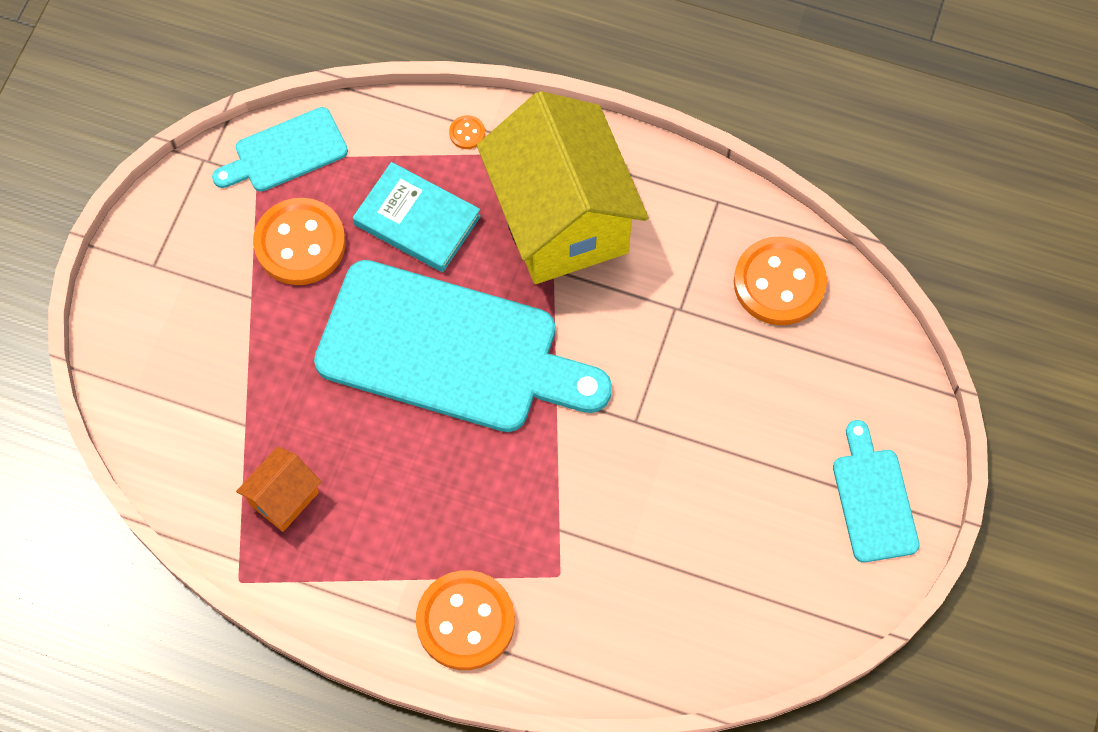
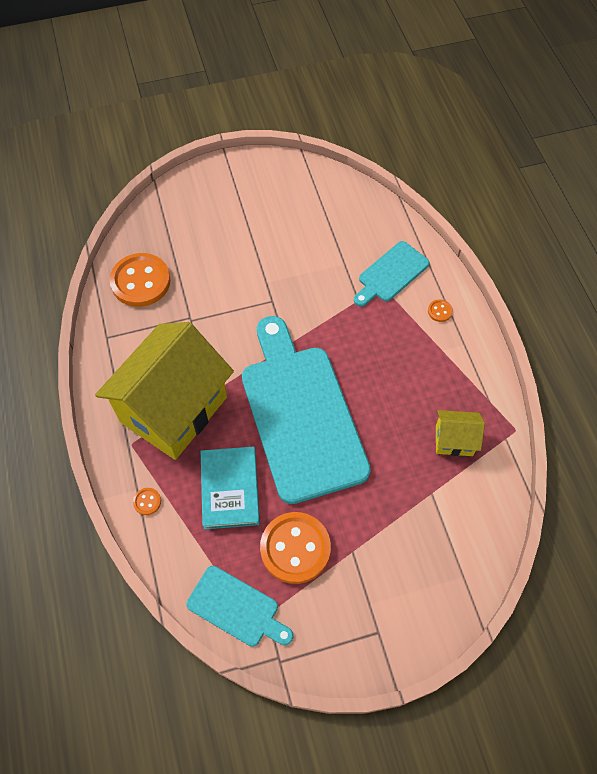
camera: 125 degrees left, 5 degrees down
orange house [236,446,321,532] -> yellow house [436,410,485,456]
orange button [416,570,515,670] -> orange button [428,299,453,322], size x0.41
turquoise cutting board [833,420,920,563] -> turquoise cutting board moved to [354,241,430,306]

